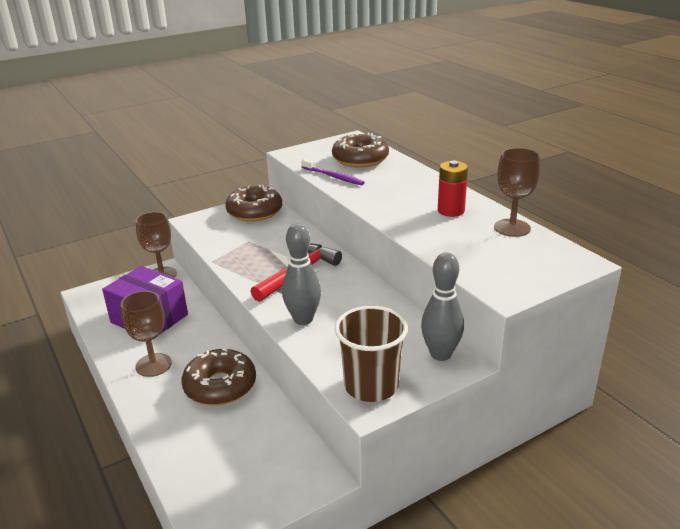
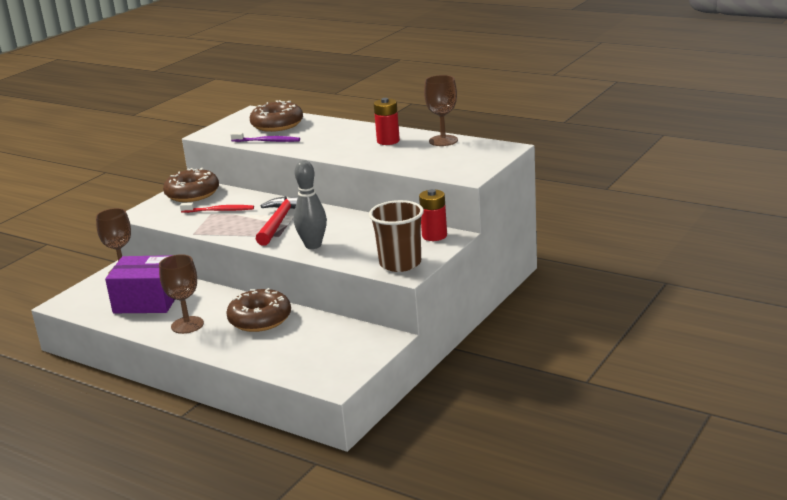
camera: 25 degrees left, 5 degrees down
grey bowling pin [421,252,464,361] -> red battery [419,189,447,241]
none -> red toothbrush [180,203,254,213]

